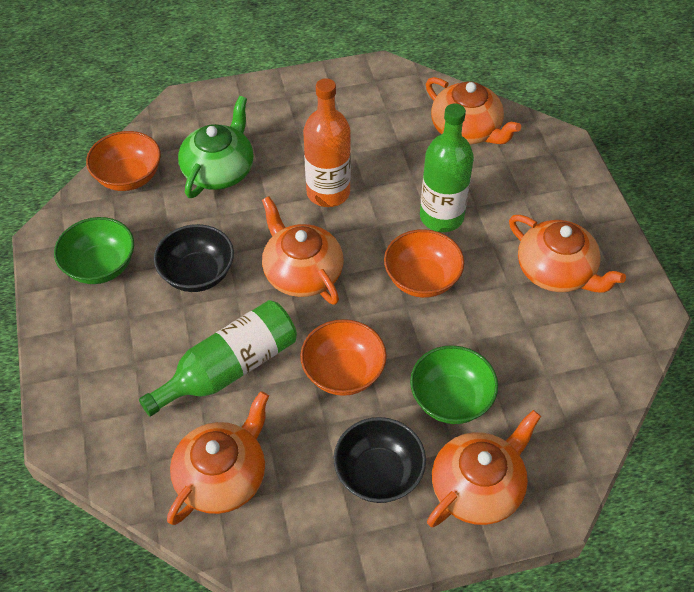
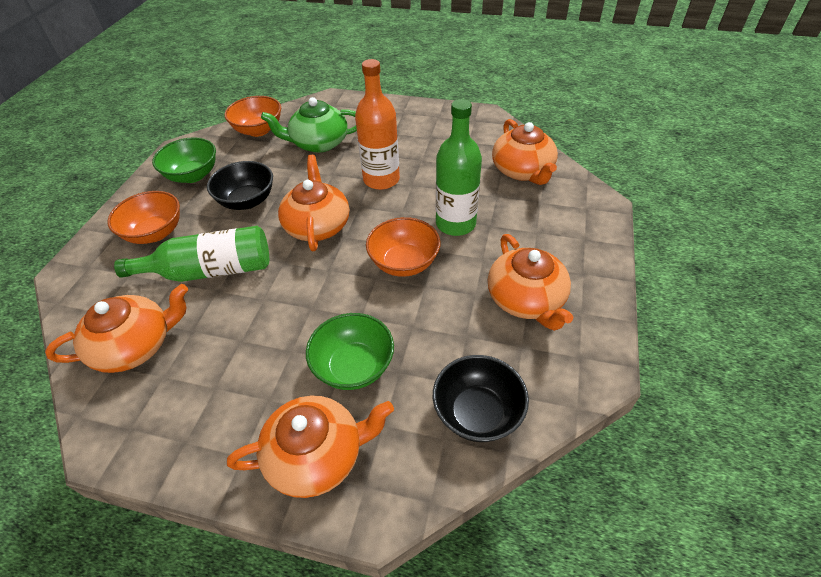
camera: 30 degrees right, 5 degrees down
green teapot [178,96,254,198] -> green teapot turned 150 degrees counterclockwise [261,97,357,153]
orange bowl [300,319,387,396] -> orange bowl moved to [107,191,180,244]
black bowl [334,417,426,503] -> black bowl moved to [433,355,529,442]

